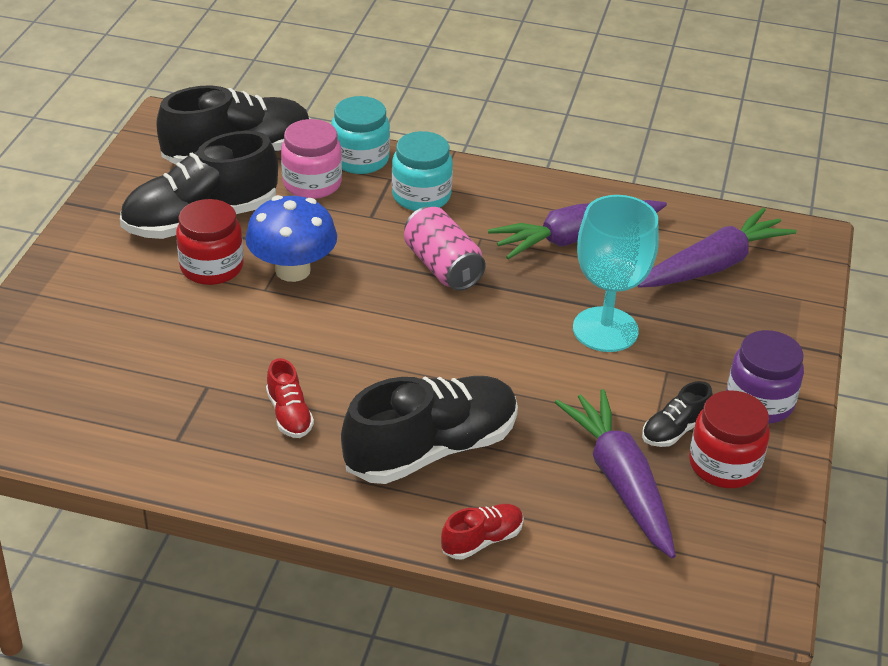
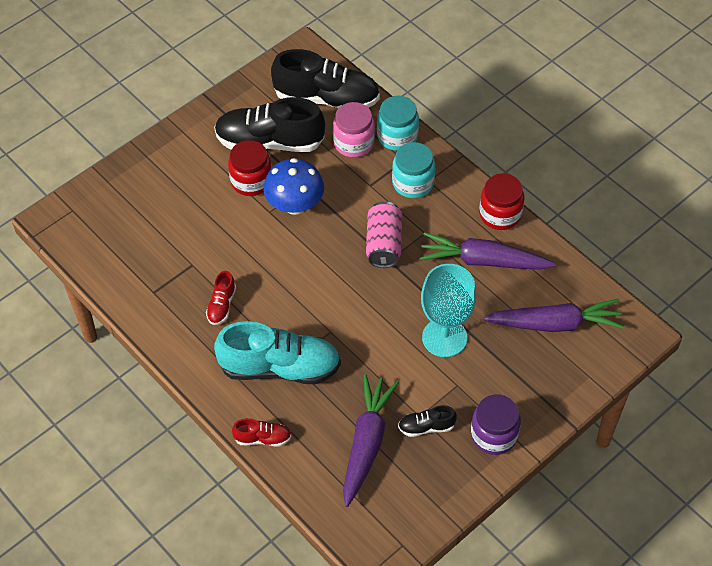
camera: 35 degrees right, 15 degrees up
black shoe [341,376,518,484] -> turquoise shoe [214,321,341,384]
red jar [689,390,770,488] -> red jar moved to [479,173,525,230]

